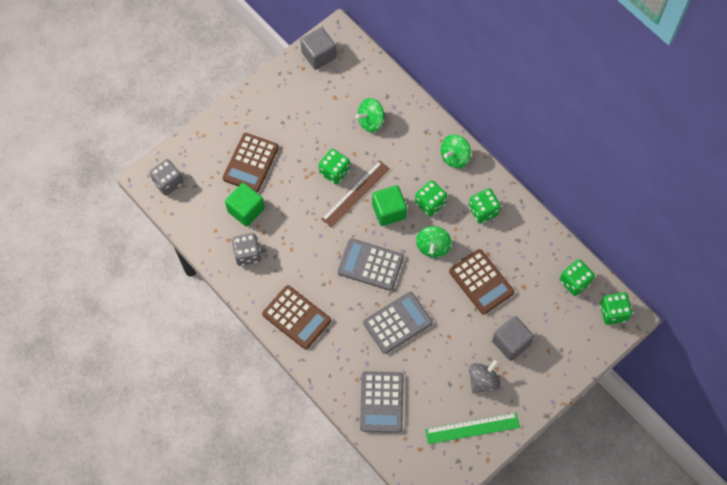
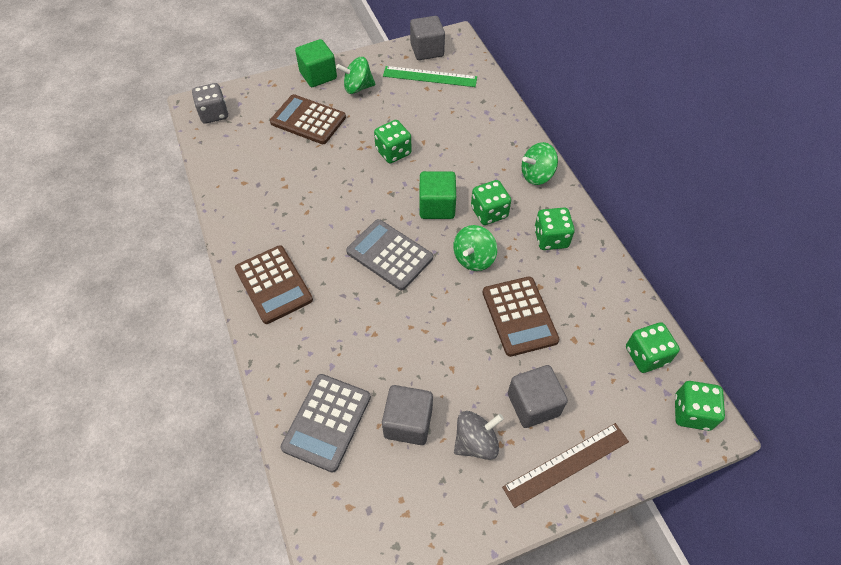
camera: 20 degrees right, 10 degrees down
brown calculator [223,133,279,193] -> brown calculator turned 75 degrees clockwise [270,94,346,144]
green cube [225,183,265,227] -> green cube moved to [295,39,337,87]
grey dice [232,233,261,266] -> none
brown ruler [321,160,390,228] -> brown ruler moved to [502,423,629,508]
green spinning top [356,98,385,132] -> green spinning top moved to [336,57,376,94]
grey calculator [363,292,433,354] -> none
green ruler [425,413,520,444] -> green ruler moved to [383,66,477,87]
none -> grey cube [382,385,433,445]

